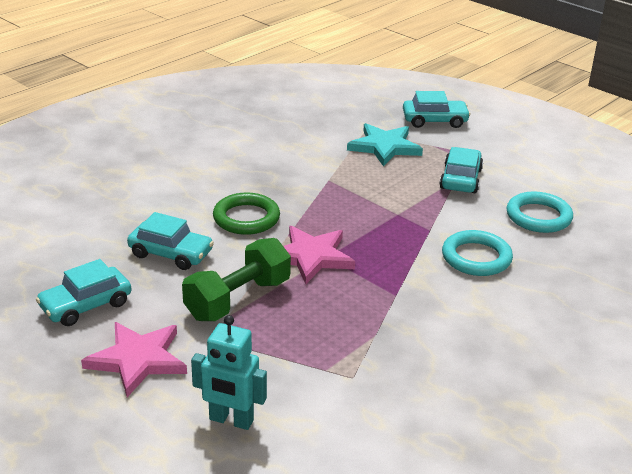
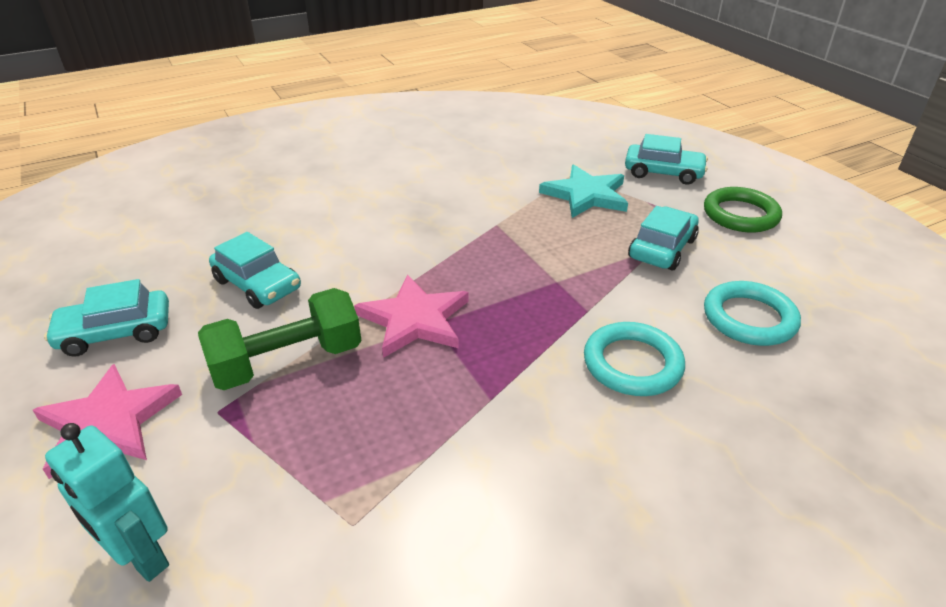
camera: 20 degrees right, 5 degrees up
green ring [213,192,280,235] -> green ring moved to [704,187,782,233]

